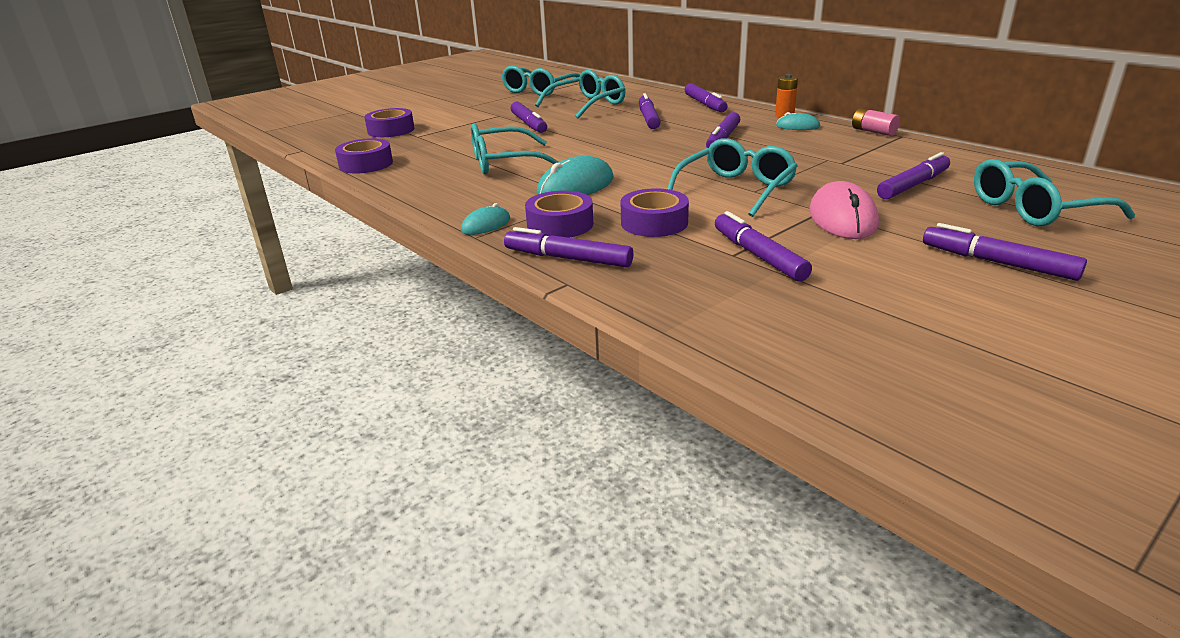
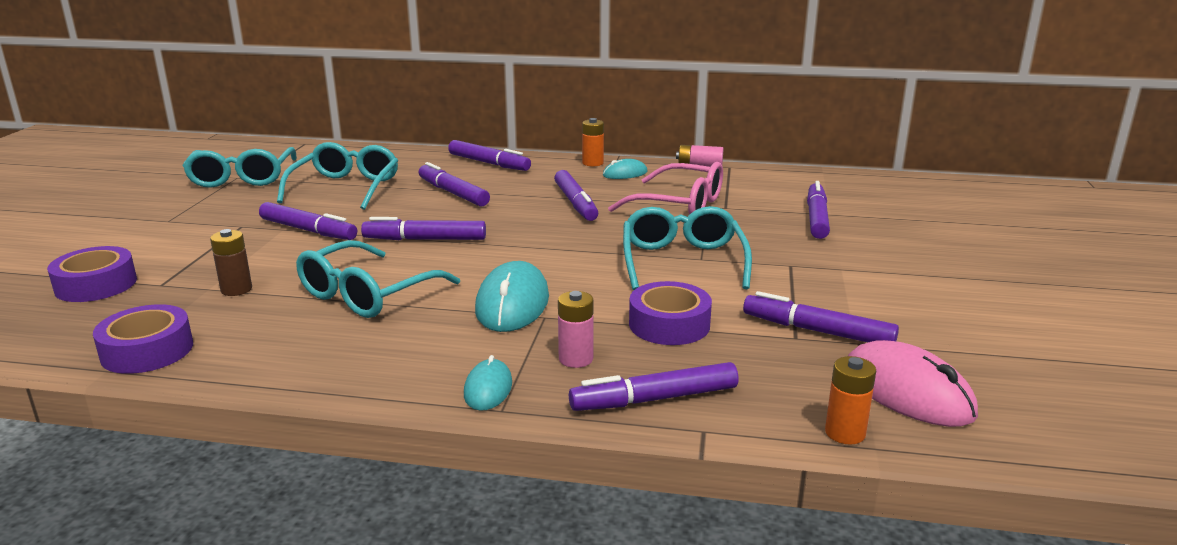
camera: 40 degrees left, 5 degrees down
purple tape [525,191,593,238] -> pink battery [558,291,594,368]
pink mouse [809,181,879,239] -> pink mouse moved to [848,340,978,427]
purple marker [923,223,1087,281] -> purple marker moved to [361,217,486,240]
turquoise glasses [974,159,1135,226] -> none
none -> brown battery [210,229,252,296]
none -> pink glasses [608,162,723,215]
none -> orange battery [825,356,876,445]

